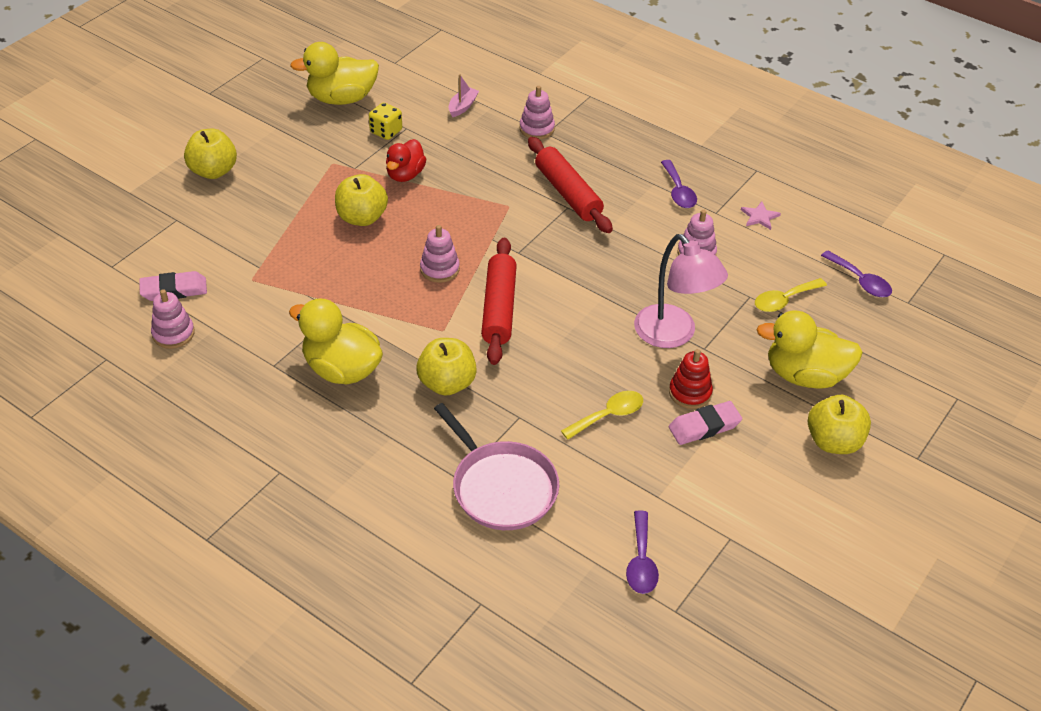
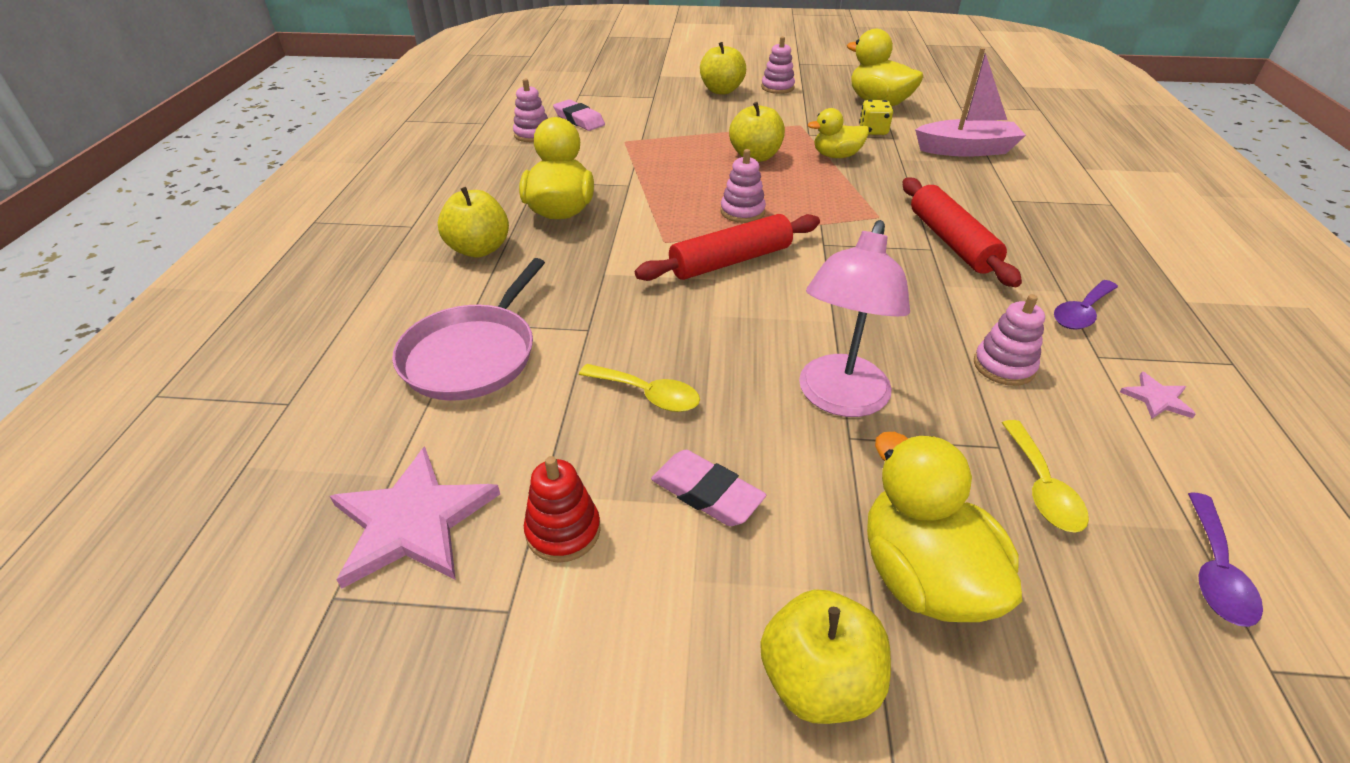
camera: 60 degrees right, 5 degrees down
red duck [386,139,426,182] -> yellow duck [808,108,869,158]
yellow apple [416,338,477,396] -> yellow apple moved to [438,187,509,257]
pink boat [449,74,479,117] -> pink boat [915,48,1026,157], size x2.06
pink stacking toy [519,86,555,139] -> pink stacking toy moved to [761,36,795,94]
red rolling pin [528,137,613,233] -> red rolling pin turned 45 degrees counterclockwise [903,177,1022,287]
purple spoon [626,510,659,594] -> pink star [330,446,500,588]
red stacking toy [669,349,713,409] -> red stacking toy moved to [524,456,601,563]
yellow spoon [755,278,827,312] -> yellow spoon turned 120 degrees counterclockwise [1002,420,1089,532]

